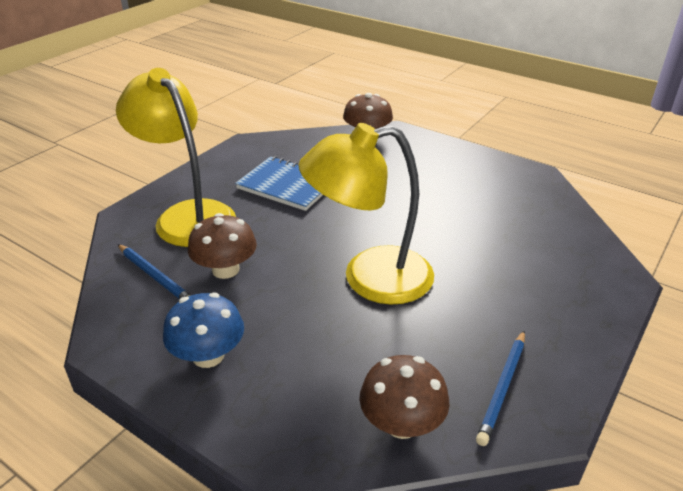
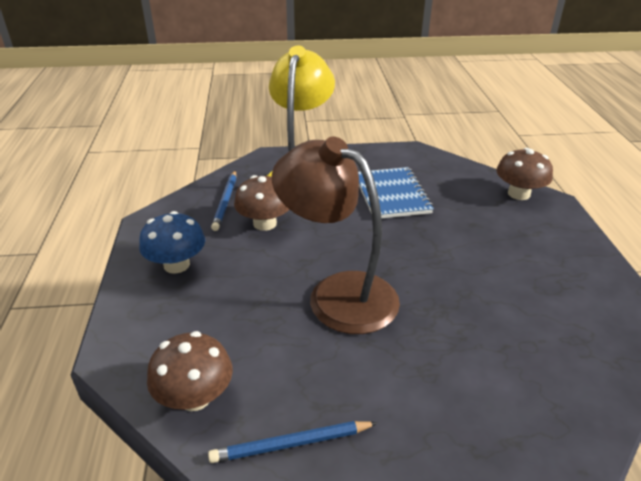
camera: 50 degrees right, 0 degrees up
yellow lamp [298,123,434,305] -> brown lamp [272,137,400,334]

